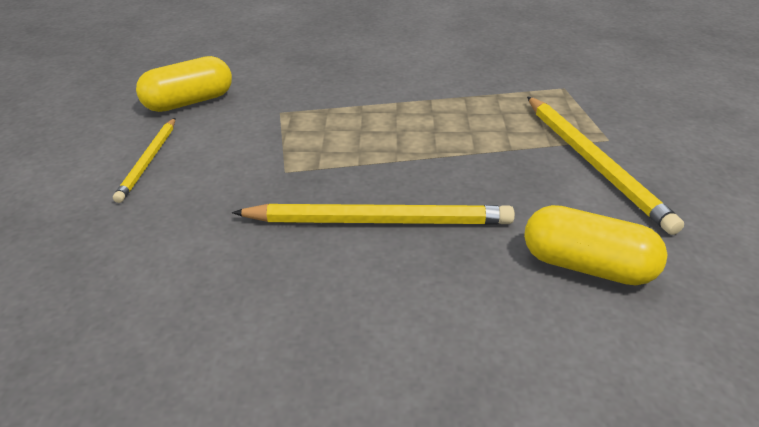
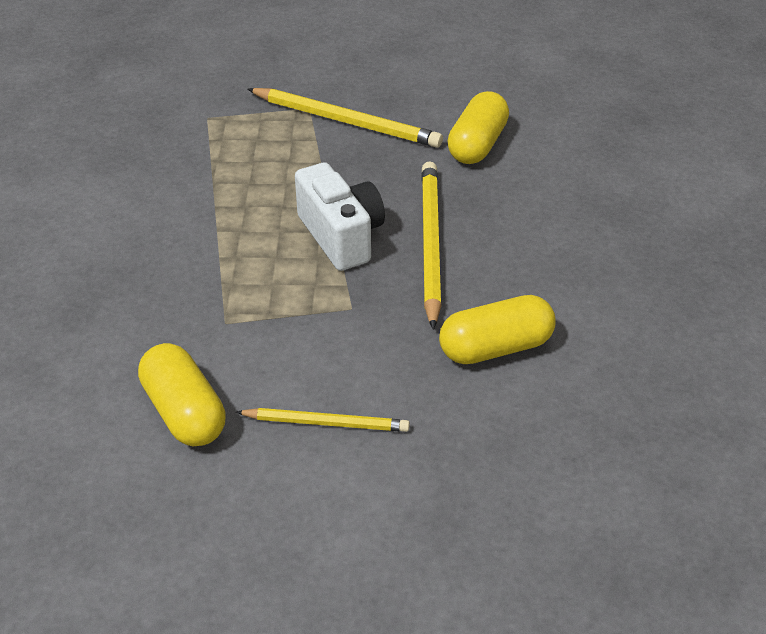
camera: 90 degrees left, 5 degrees up
yellow pencil [527,96,684,235] -> yellow pencil turned 45 degrees clockwise [248,88,443,148]
none -> white camera [295,162,385,271]
none -> yellow capsule [439,295,556,364]

